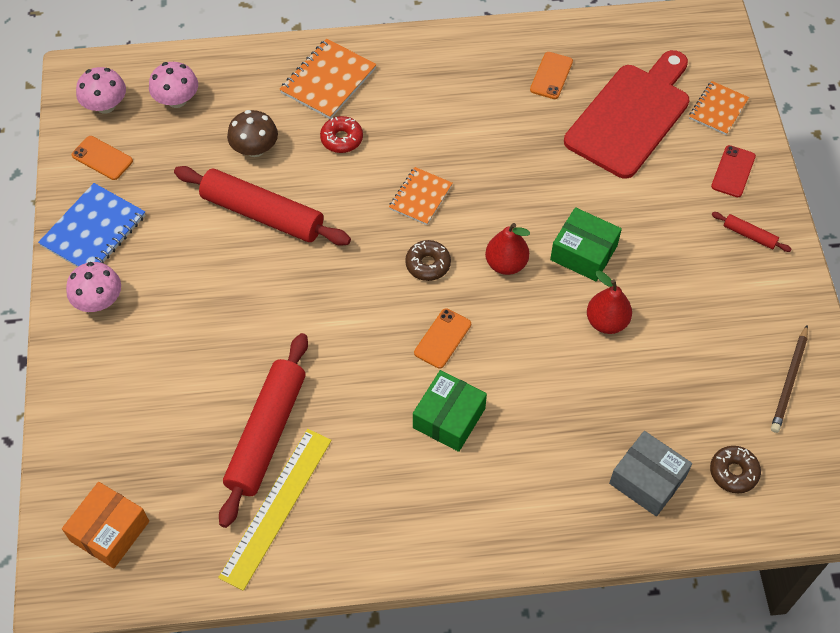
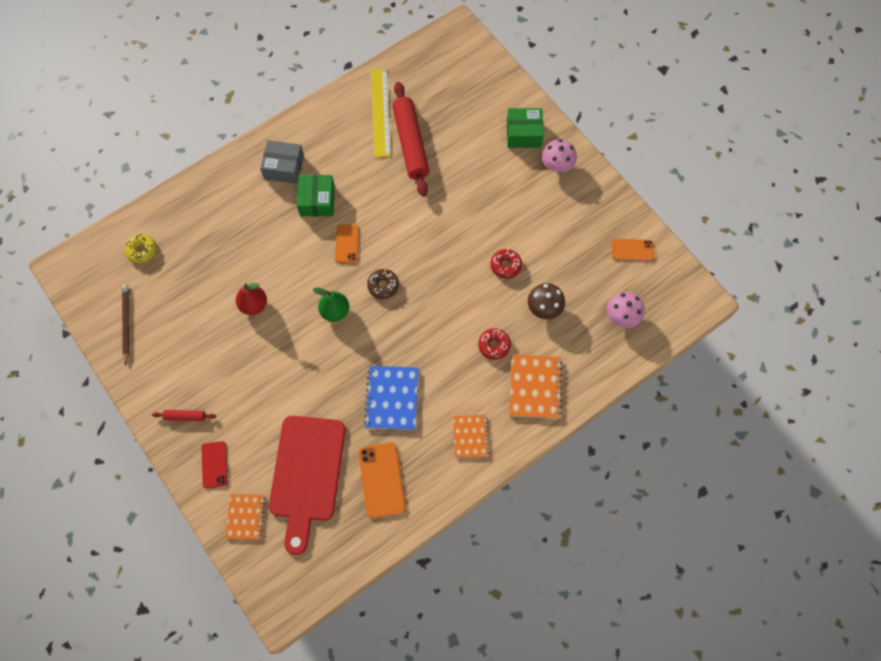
camera: 150 degrees right, 10 degrees up
blue notebook [38,183,145,267] -> blue notebook moved to [364,366,419,430]
orange box [62,482,149,568] -> none
pink mushroom [76,67,126,114] -> none
red rolling pin [174,166,351,246] -> red donut [491,249,522,279]
orange notebook [389,167,453,225] -> orange notebook moved to [453,415,489,458]
red pear [485,223,530,275] -> green pear [313,288,349,322]
orange phone [530,52,573,99] -> orange phone [358,442,406,519], size x1.58
green box [550,207,622,281] -> green box moved to [507,108,544,148]
grey box [609,431,692,516] -> grey box moved to [260,140,304,184]
brown donut [710,446,761,493] -> yellow donut [125,234,157,263]

